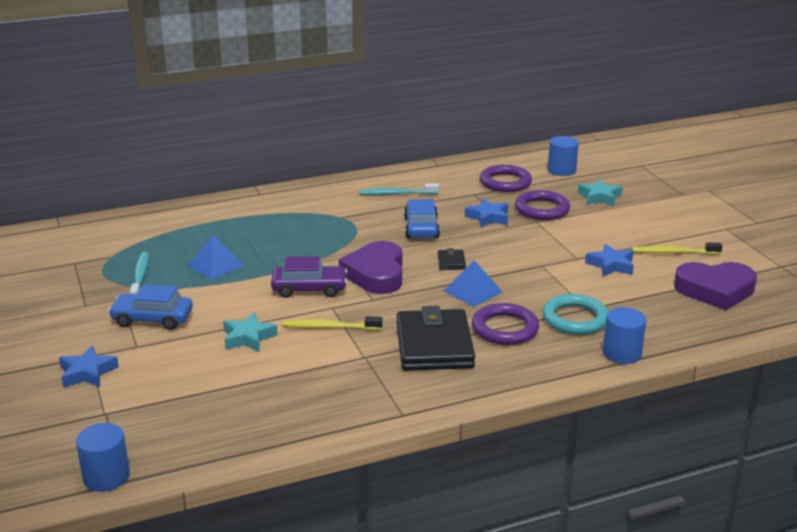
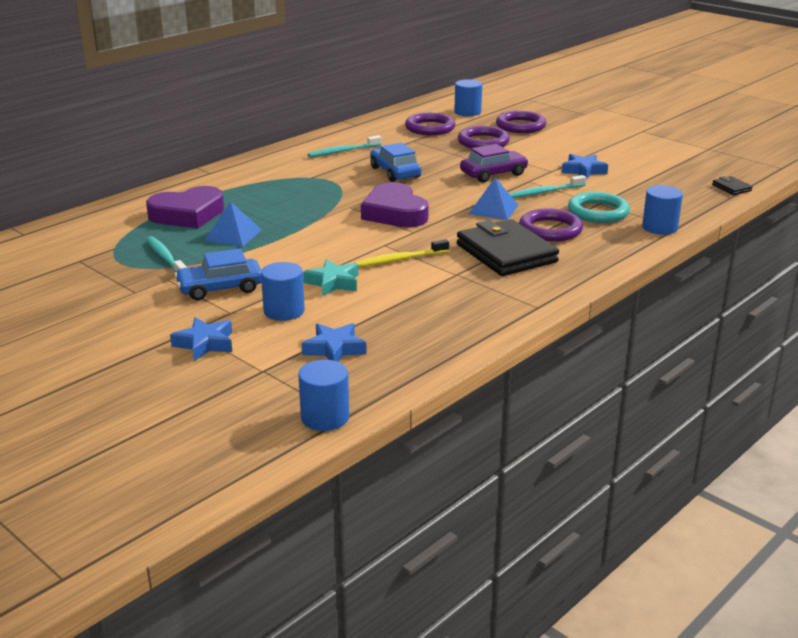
camera: 25 degrees left, 0 degrees up
purple car [271,256,347,298] -> purple car moved to [460,144,529,182]
black wallet [438,248,466,270] -> black wallet moved to [712,176,753,195]
blue star [465,199,508,228] -> blue star moved to [302,323,367,362]
turquoise star [578,179,622,206] -> purple ring [496,111,546,133]
yellow toothbrush [632,243,722,254] -> none
purple heart [674,262,757,310] -> purple heart moved to [146,186,224,228]
none -> blue cylinder [261,262,305,321]
none -> turquoise toothbrush [510,175,586,198]

